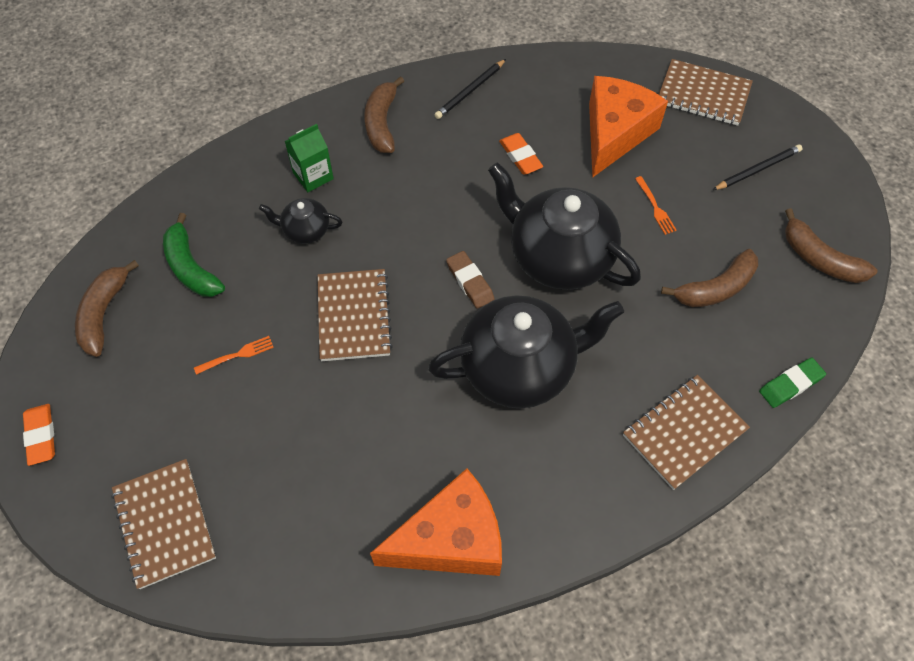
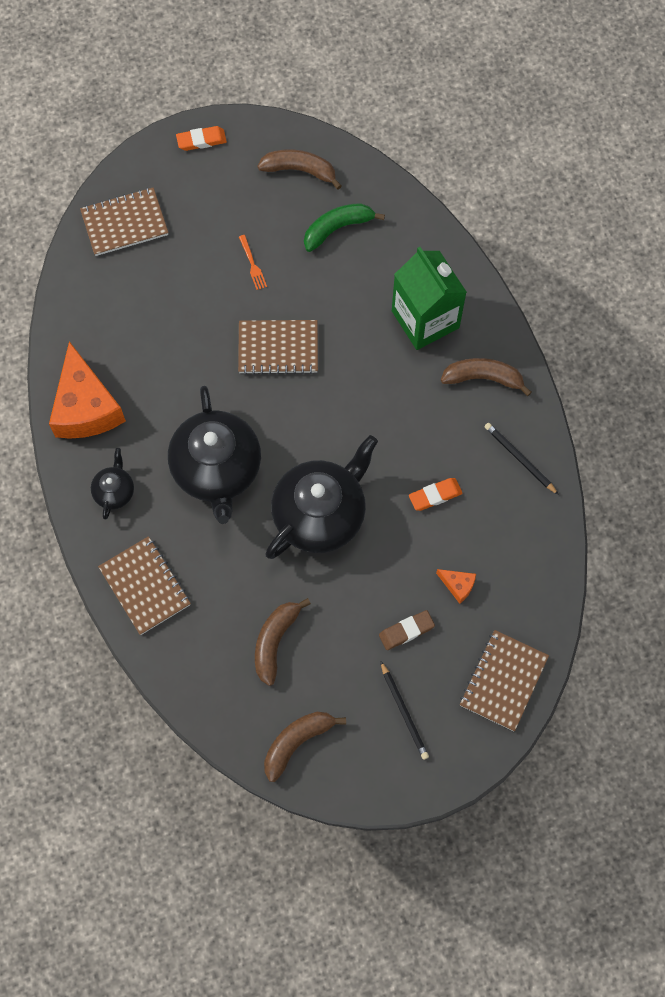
camera: 95 degrees right, 10 degrees up
black teapot [259,198,342,244] -> black teapot moved to [91,448,134,519]
green carton [285,124,334,192] -> green carton [392,247,467,350], size x1.88
brown eraser [446,251,494,309] -> brown eraser moved to [379,610,435,650]
orange cheese [589,76,668,178] -> orange cheese [436,569,476,604], size x0.42
orange fork [635,176,677,235] -> none
brown banana [661,249,758,307] -> brown banana turned 45 degrees clockwise [255,598,311,686]
green eraser [759,358,826,408] -> none

